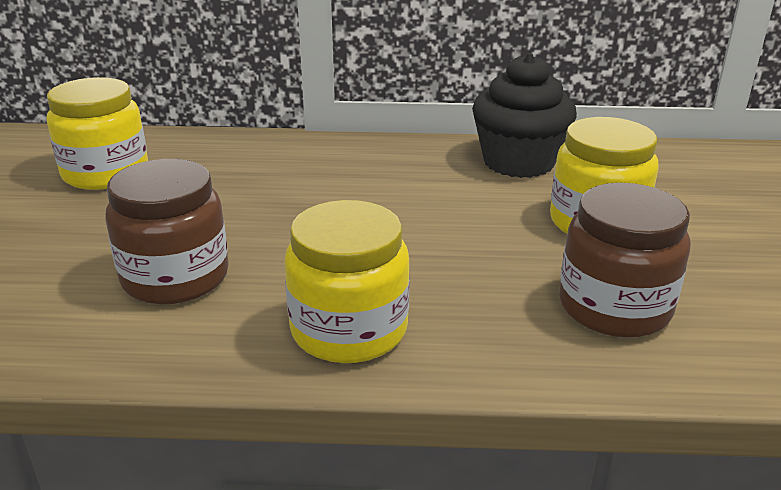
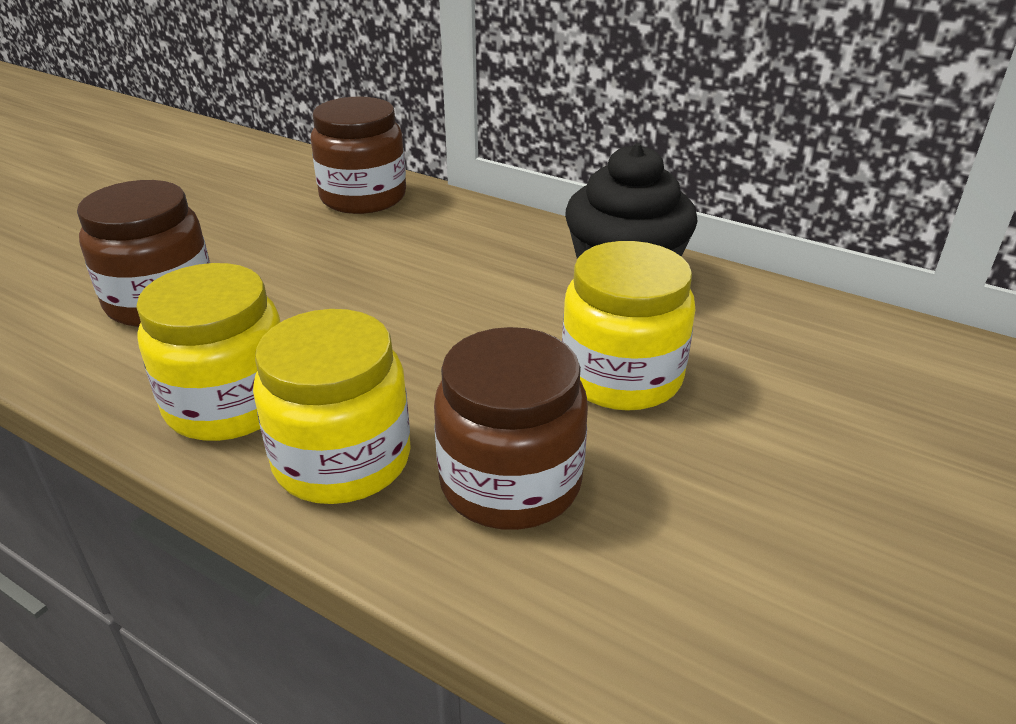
camera: 30 degrees right, 5 degrees up
yellow jar [47,77,148,190] -> yellow jar moved to [253,309,411,504]
none -> brown jar [311,96,406,214]

